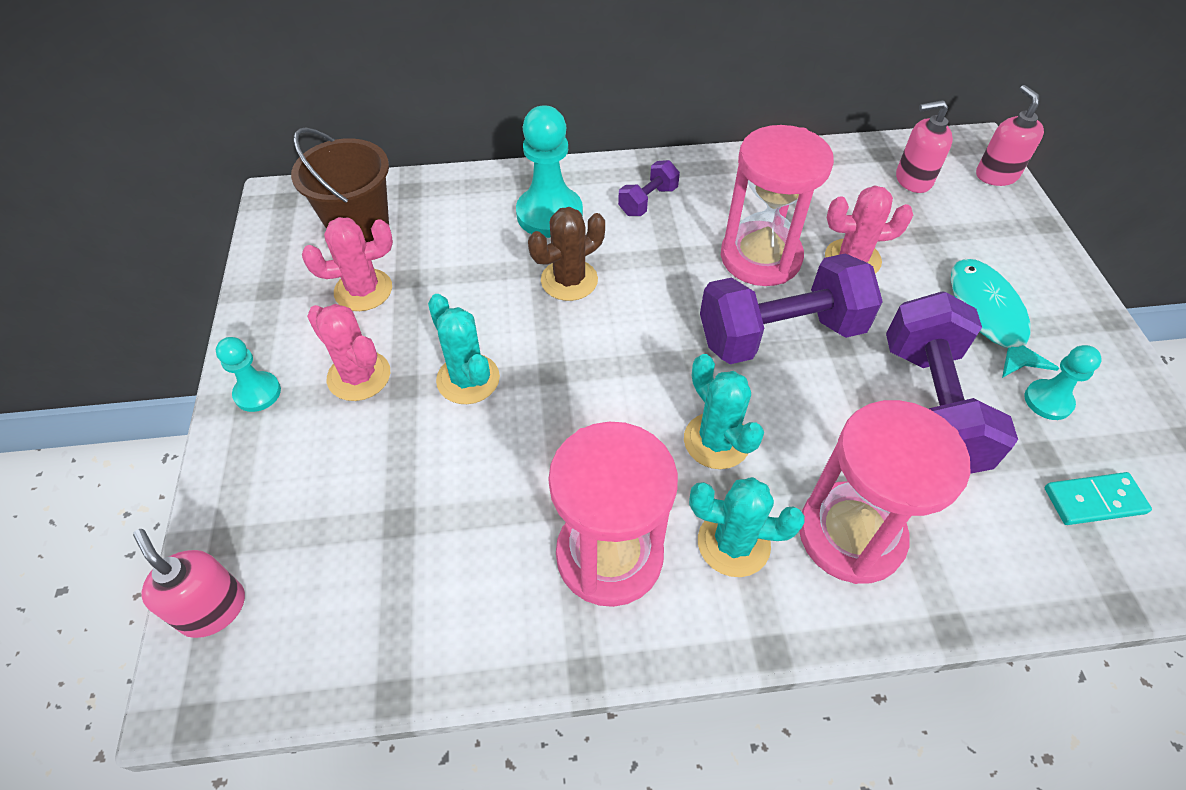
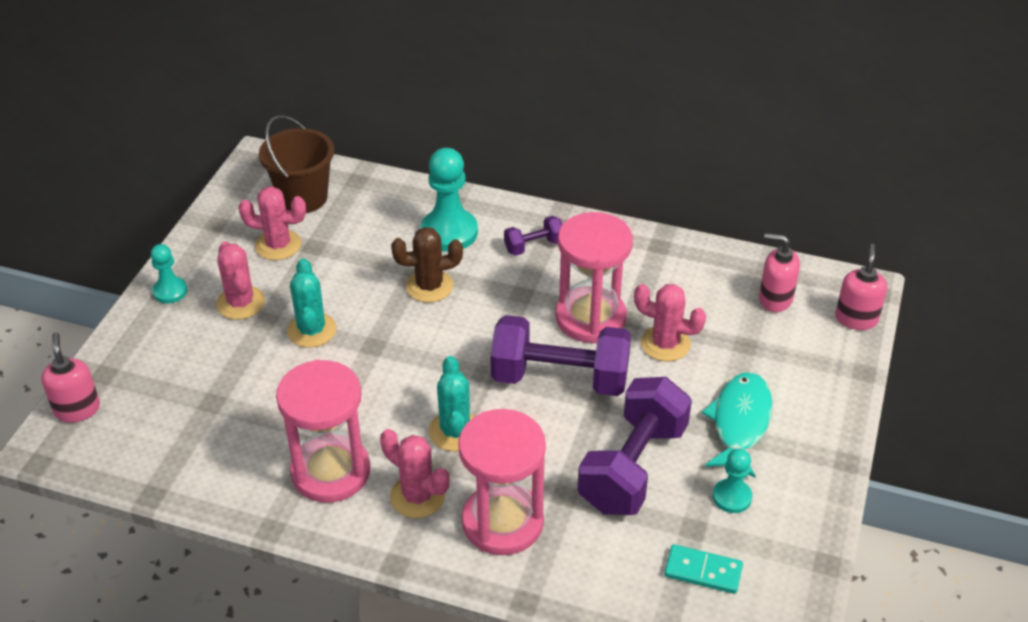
camera: 25 degrees right, 10 degrees down
turquoise cactus [689,477,805,577] -> pink cactus [380,429,449,518]

